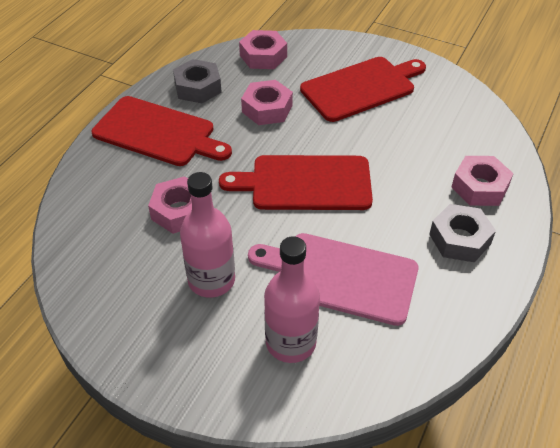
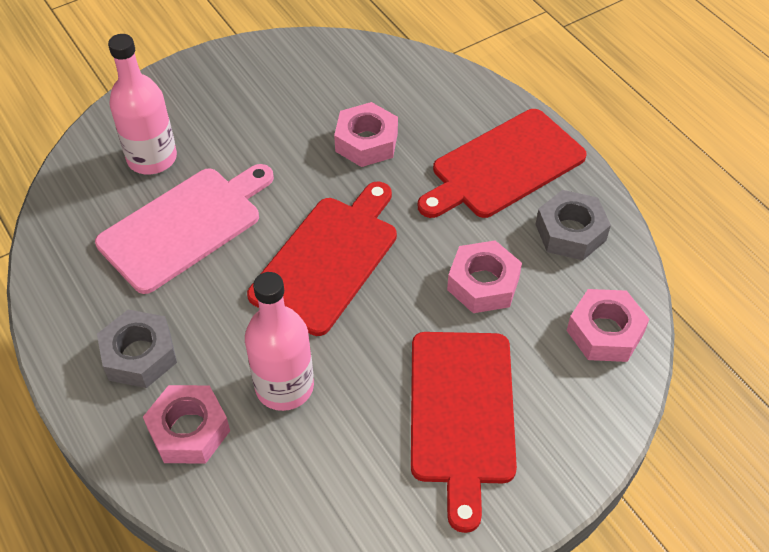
camera: 120 degrees right, 5 degrees up
pink bottle [180,172,235,298] -> pink bottle moved to [245,272,314,411]

